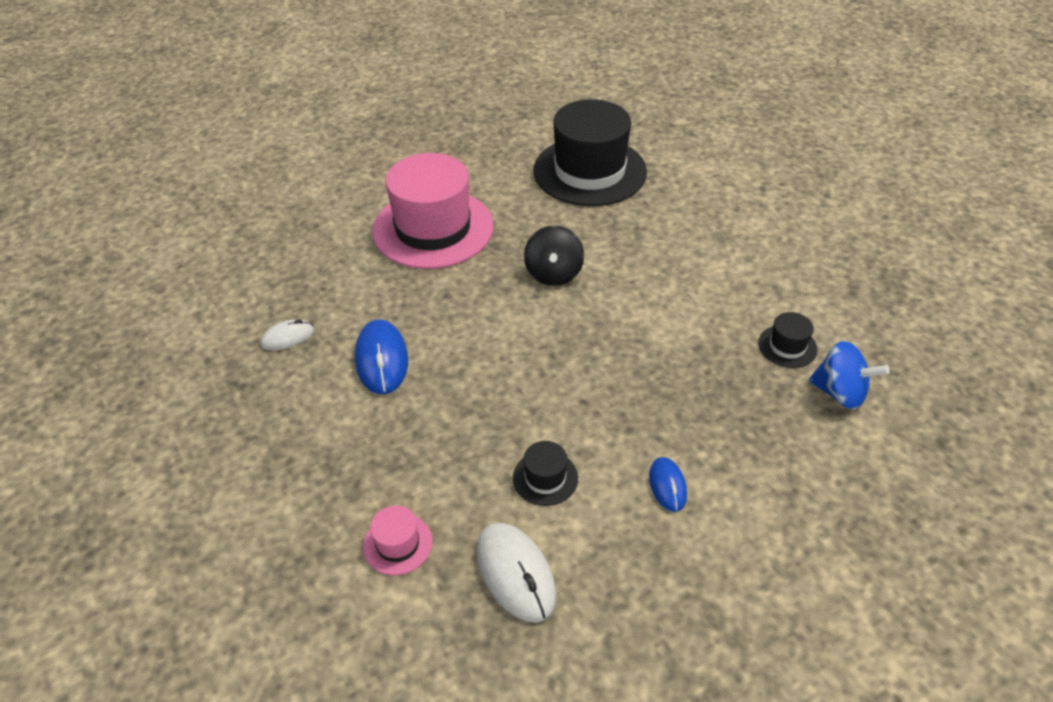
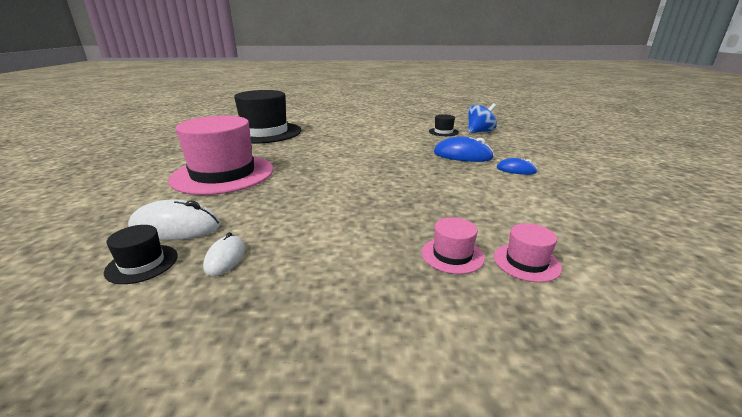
camera: 60 degrees left, 20 degrees down
blue mouse [355,319,408,394] -> blue mouse moved to [434,137,494,162]
white mouse [477,523,556,623] -> white mouse moved to [128,200,220,241]
black hat [513,441,578,506] -> black hat moved to [104,225,178,284]
black spinning top [524,225,584,286] -> none
none -> pink hat [421,217,485,274]

